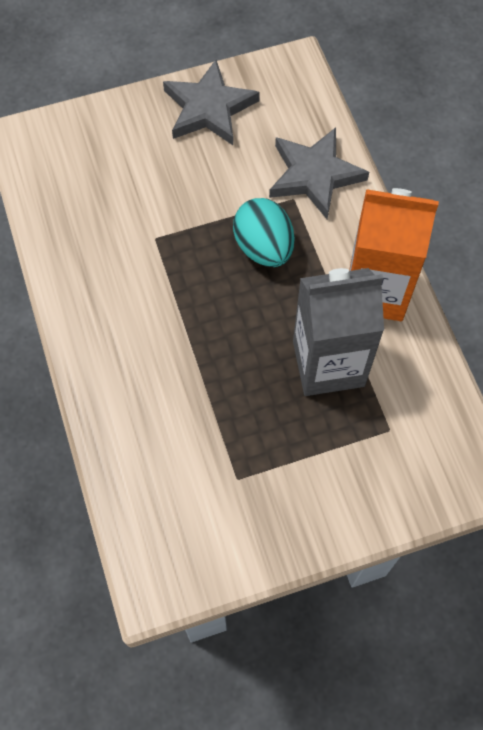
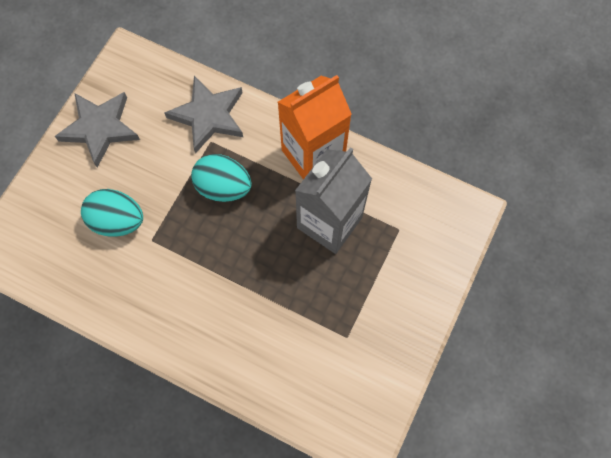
camera: 45 degrees left, 5 degrees up
none -> turquoise egg [81,189,143,237]

